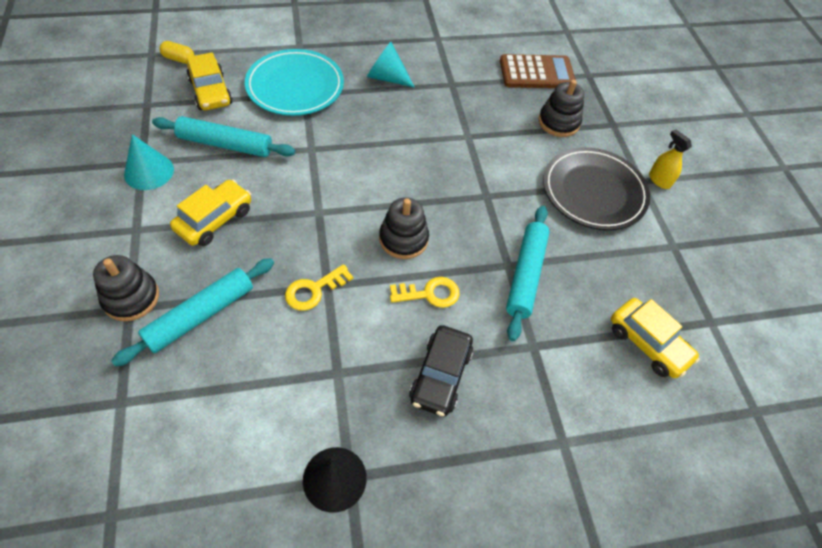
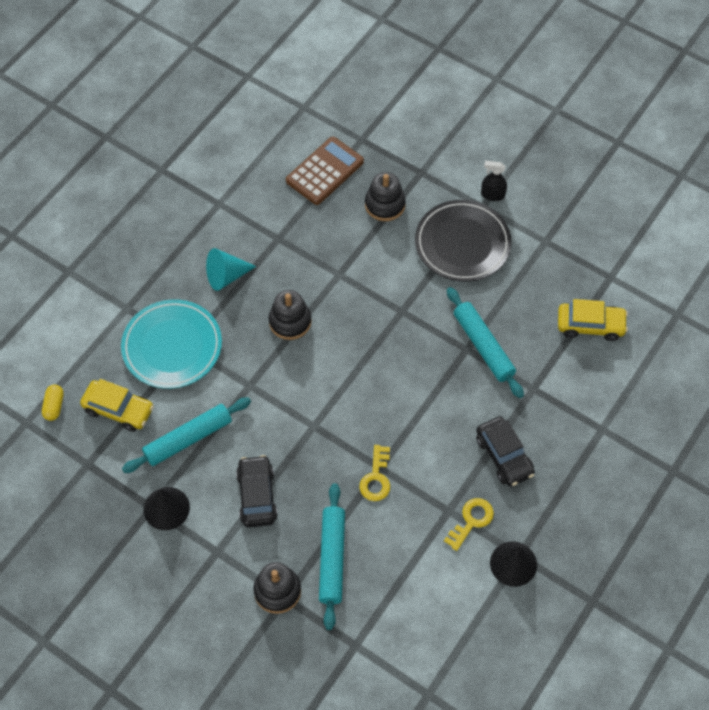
camera: 40 degrees left, 5 degrees up
turquoise cone [124,134,174,190] -> black cone [144,487,190,530]
yellow capsule [160,41,194,64] -> yellow capsule turned 60 degrees counterclockwise [42,385,64,421]
yellow car [170,180,251,246] -> black car [236,455,278,527]
black stacking toy [379,198,429,259] -> black stacking toy moved to [269,290,312,340]
yellow key [390,277,459,308] -> yellow key moved to [444,498,494,551]
yellow spray bottle [649,129,692,189] -> black spray bottle [481,161,507,201]

